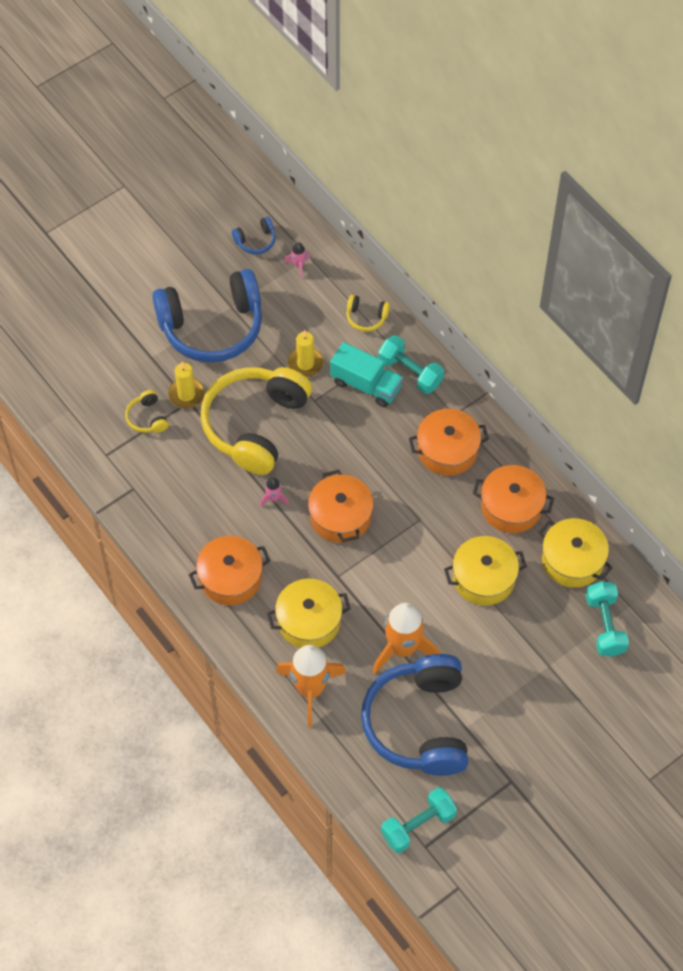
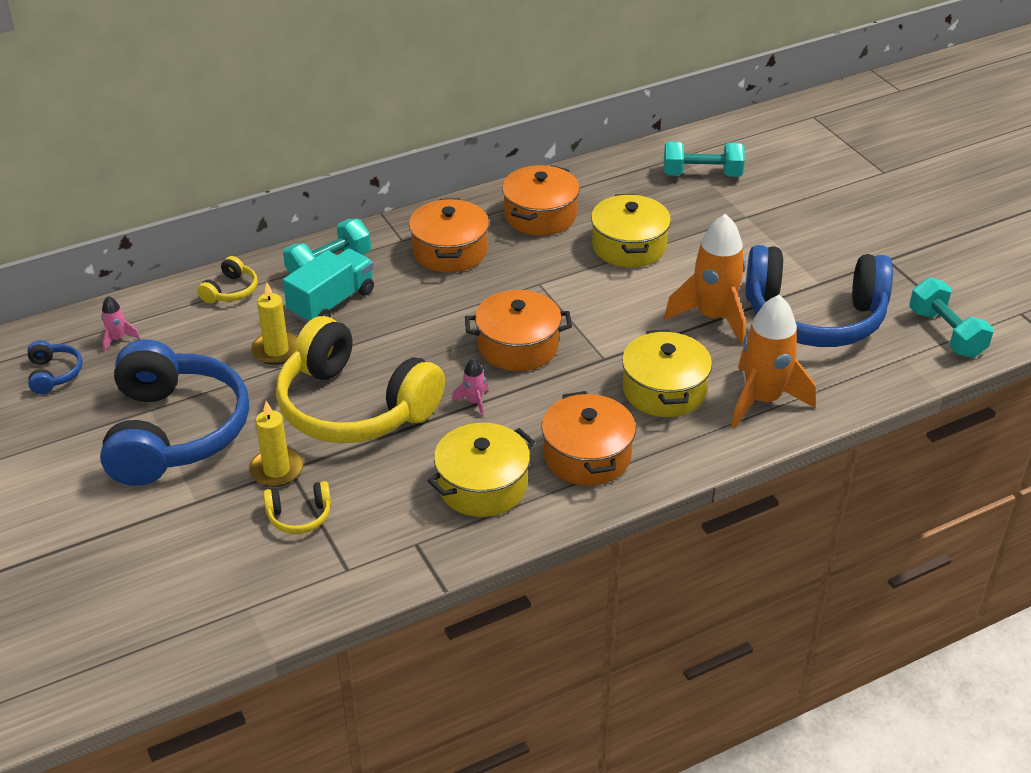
camera: 80 degrees left, 20 degrees down
yellow pot [538,518,613,588] -> yellow pot moved to [427,423,535,517]

